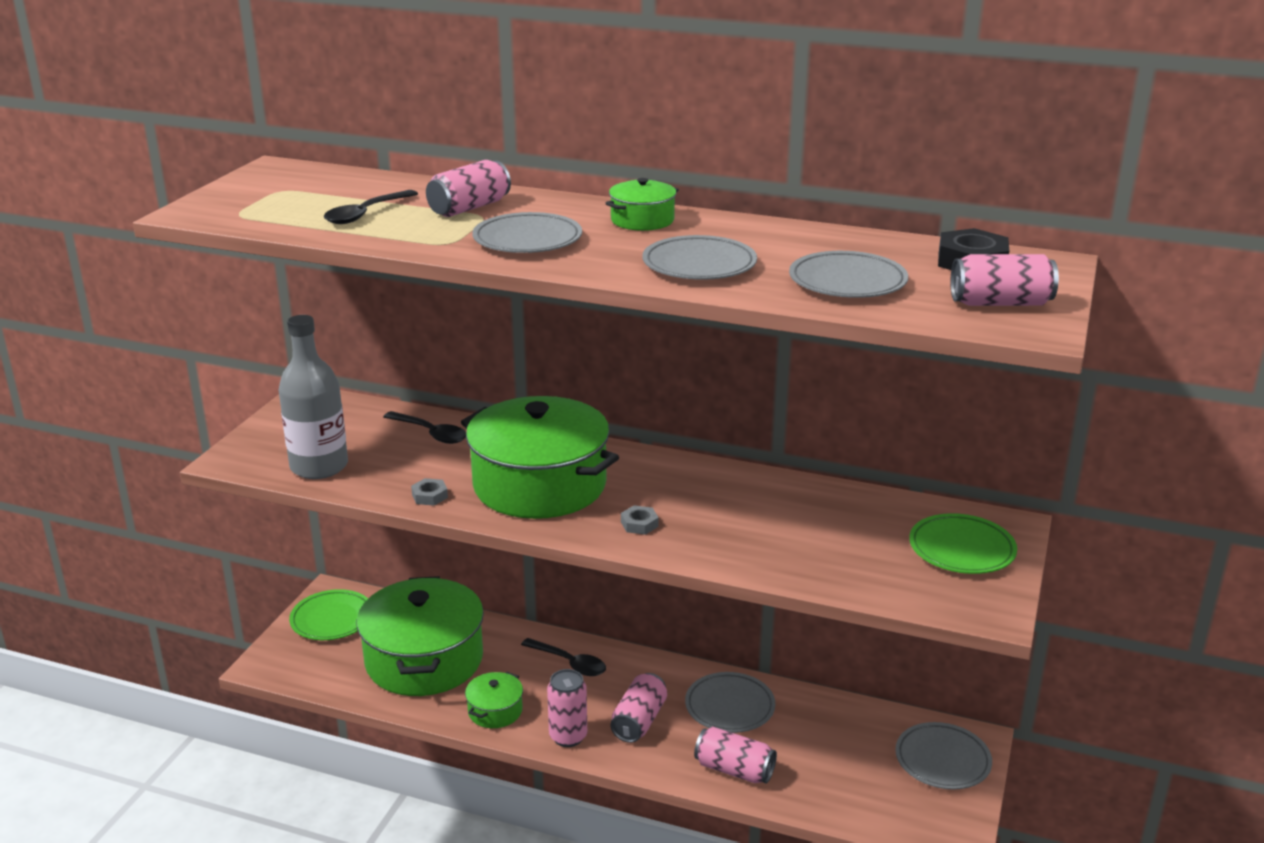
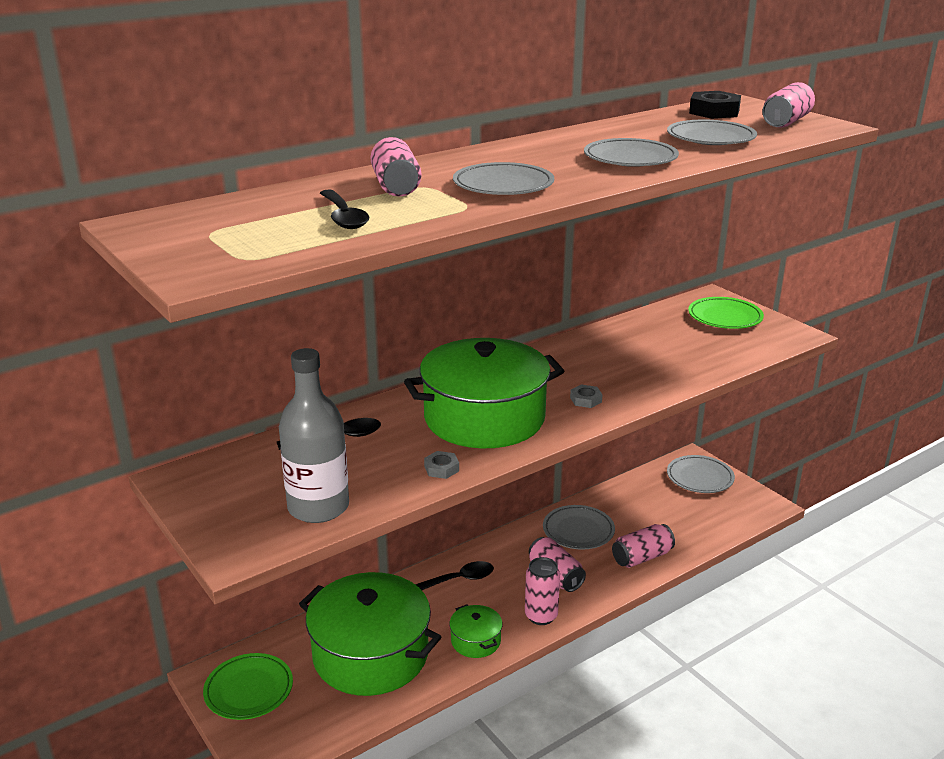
camera: 55 degrees left, 0 degrees up
green pot [606,178,679,231] -> none

